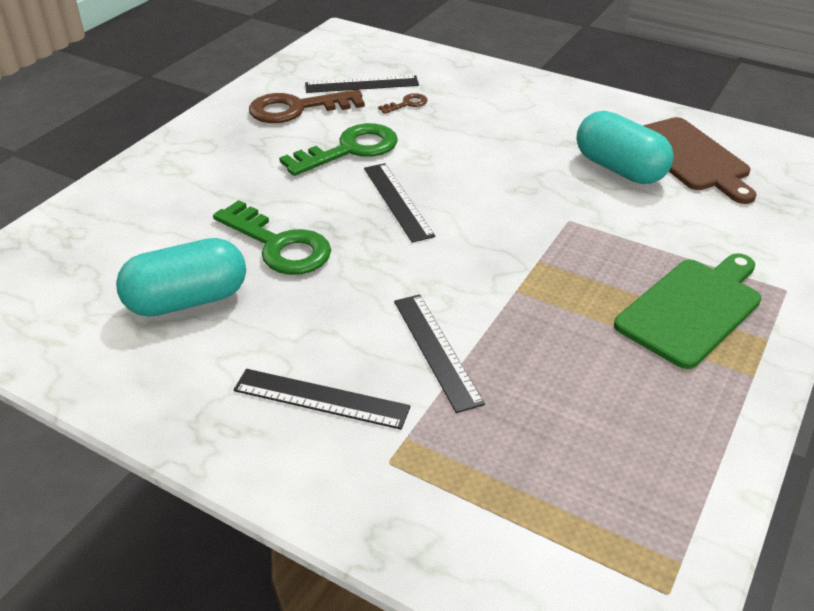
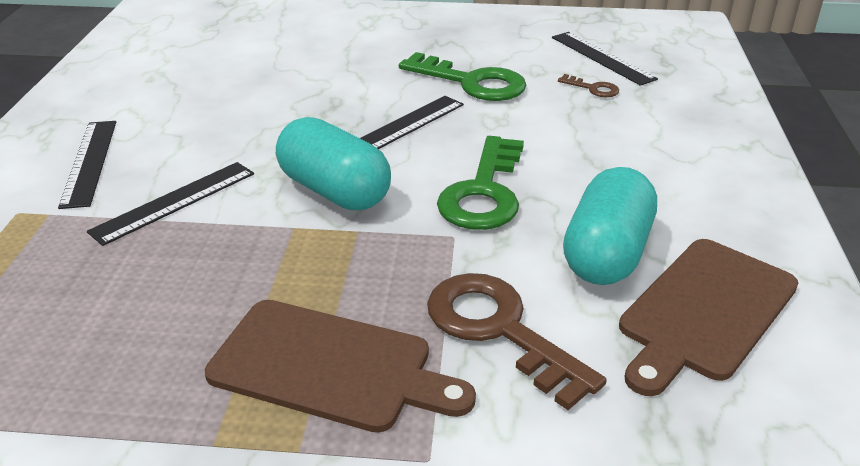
camera: 65 degrees right, 5 degrees down
turquoise capsule [116,238,246,317] -> turquoise capsule moved to [276,117,391,210]
green key [213,200,331,275] -> green key moved to [437,136,524,230]
brown key [249,90,365,123] -> brown key moved to [427,273,607,410]
green cutting board [614,253,762,369] -> brown cutting board [205,300,476,433]

